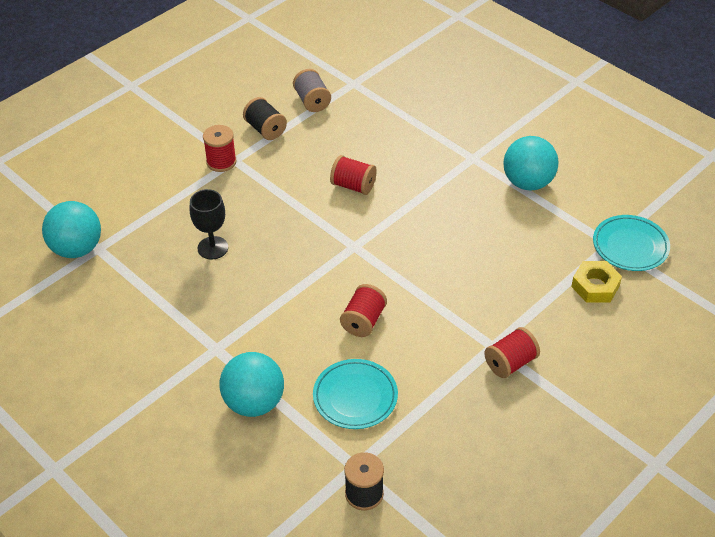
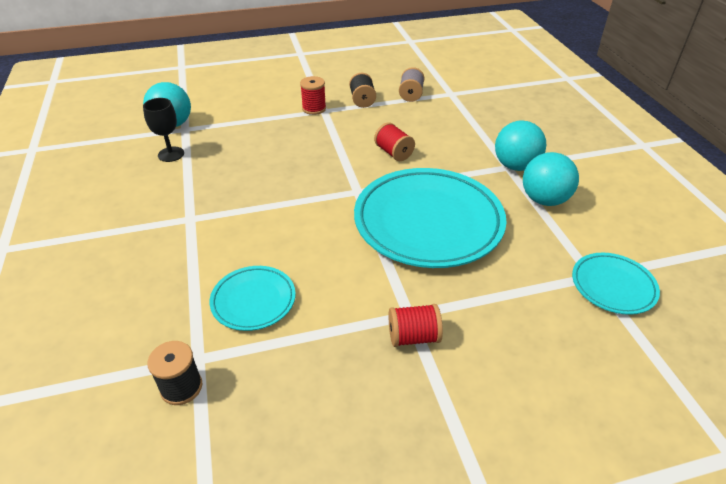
camera: 30 degrees right, 5 degrees down
black goblet [190,189,228,260] -> black goblet moved to [143,98,184,162]
turquoise ball [219,352,284,417] -> turquoise ball moved to [495,121,546,171]
red spool [340,284,387,337] -> none
yellow nut [571,261,622,303] -> none
none -> turquoise plate [354,168,506,268]

